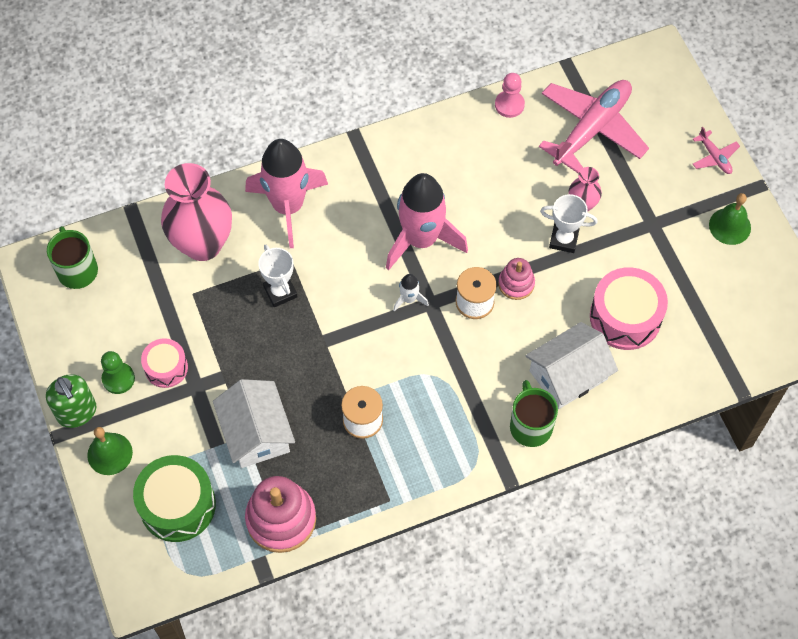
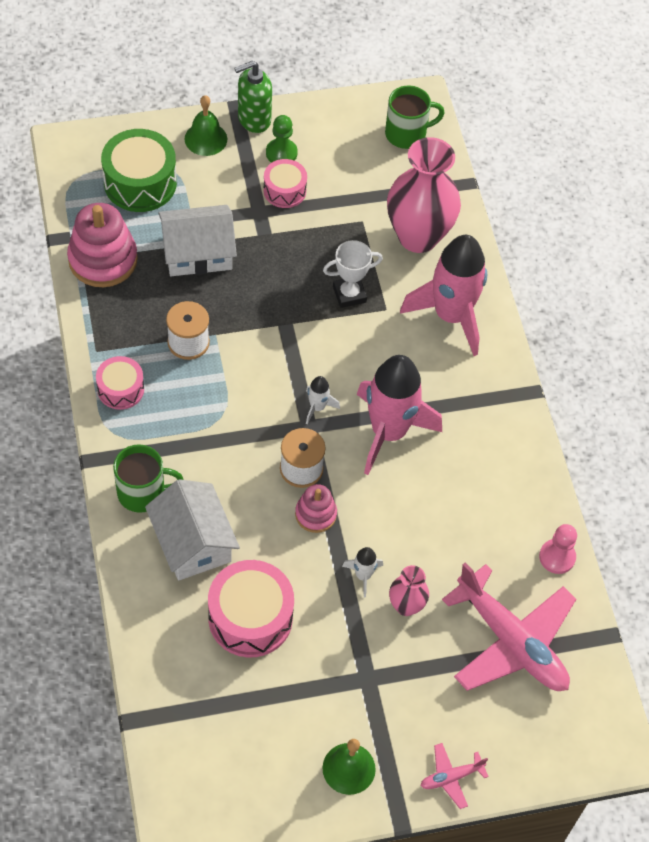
camera: 95 degrees right, 5 degrees down
white trophy [540,194,598,253] -> white rocket [342,547,383,598]
none -> pink drum [96,356,144,410]

